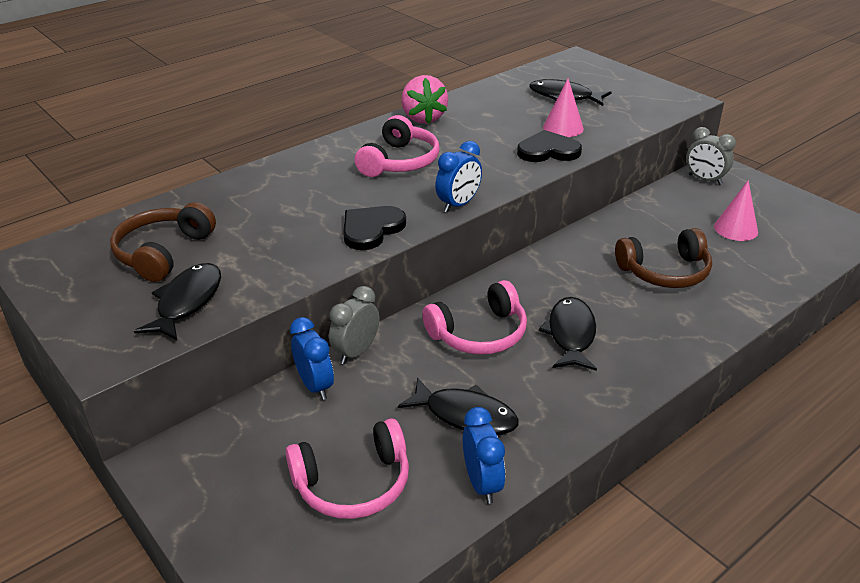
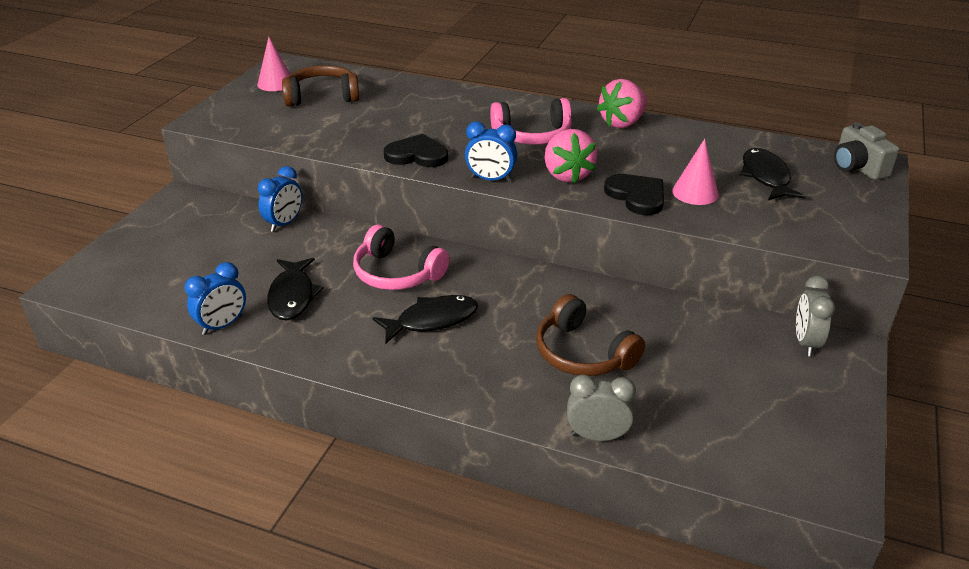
camera: 60 degrees right, 0 degrees up
black fish [134,263,221,340] -> none
pink headphones [286,418,409,519] -> none
grey clock [329,286,380,364] -> grey clock moved to [567,374,636,441]
pink cone [714,180,758,241] -> pink cone moved to [257,37,290,91]
none -> pink strawberry [545,129,597,184]
none -> grey camera [834,123,899,180]

